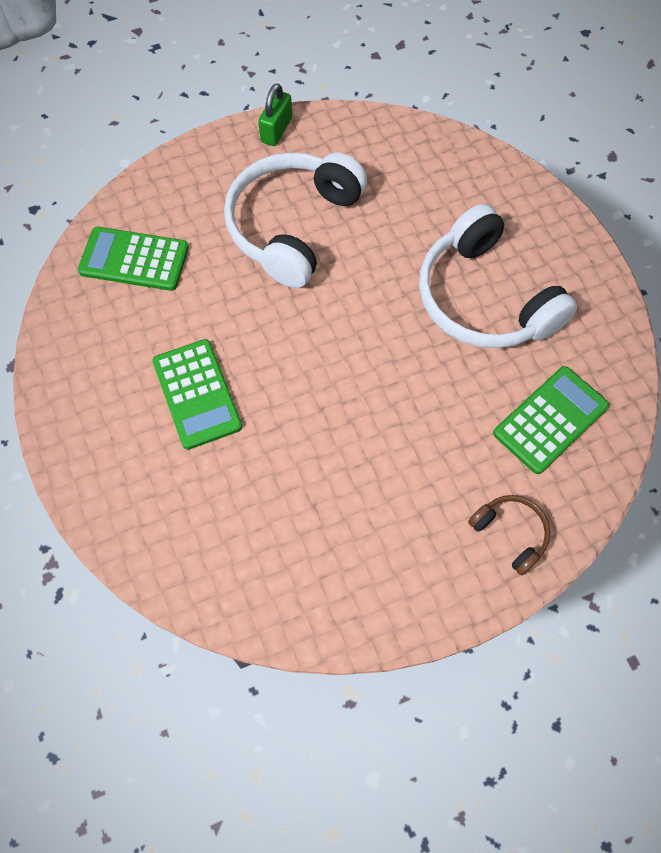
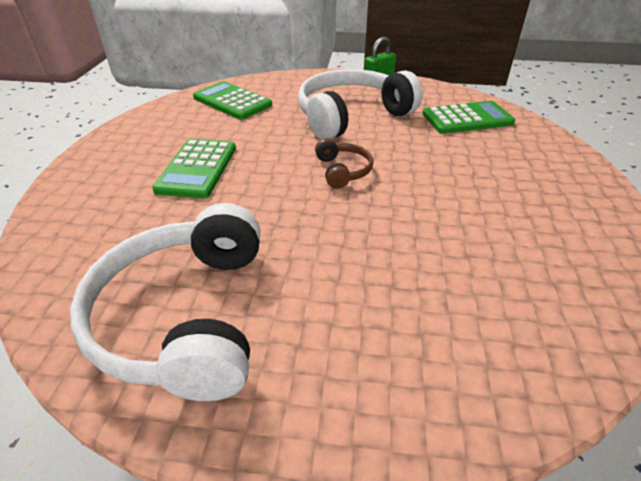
camera: 30 degrees right, 25 degrees down
white headphones [419,204,577,348] -> white headphones moved to [70,203,260,401]
brown headphones [468,495,551,576] -> brown headphones moved to [315,138,373,189]
green calculator [493,366,609,474] -> green calculator moved to [422,101,515,134]

